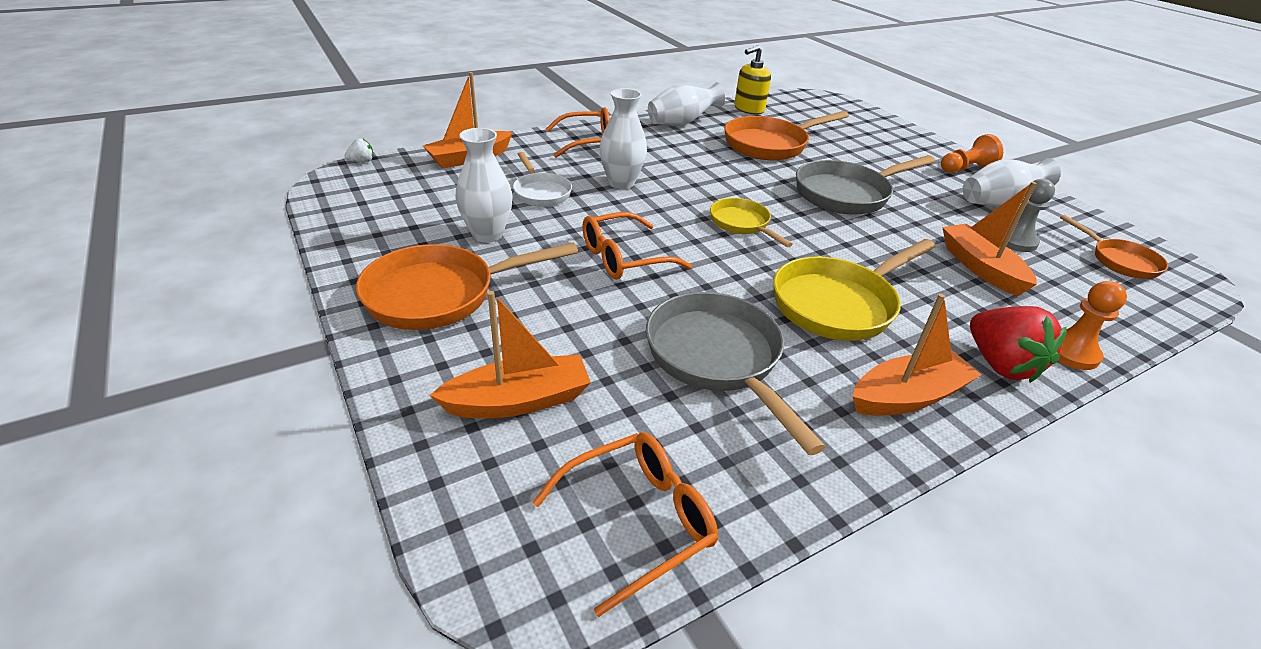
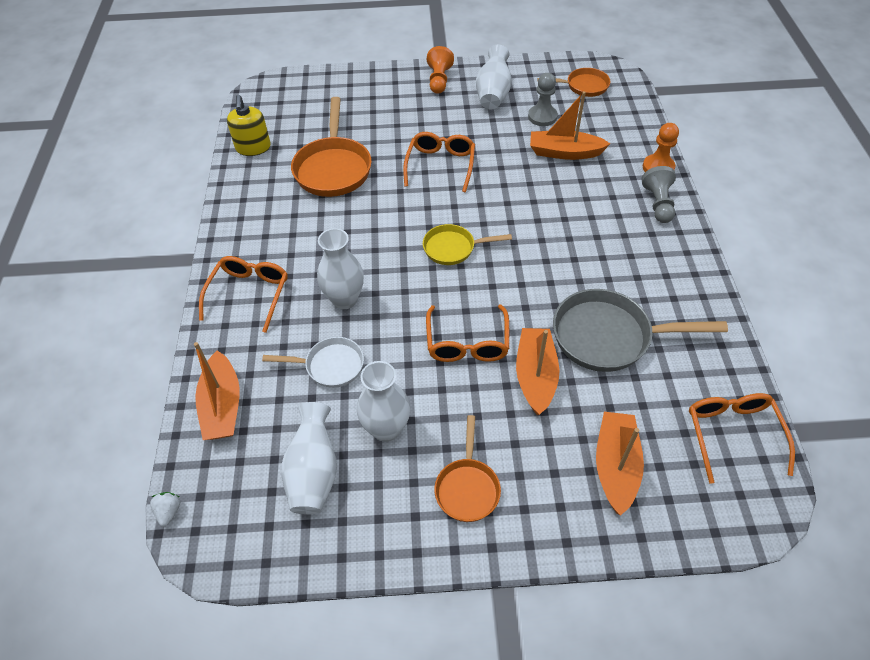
camera: 60 degrees left, 15 degrees up
orange pan [356,242,578,330] -> orange pan [434,415,501,522], size x0.59
white vase [648,82,725,126] -> white vase moved to [281,402,337,514]
yellow pan [773,239,936,341] -> none
grey pan [796,155,935,215] -> orange glasses [403,132,475,192]
orange boat [852,294,981,416] -> orange boat moved to [516,328,560,415]
red strawberry [970,306,1067,383] -> grey pawn [642,166,676,223]

